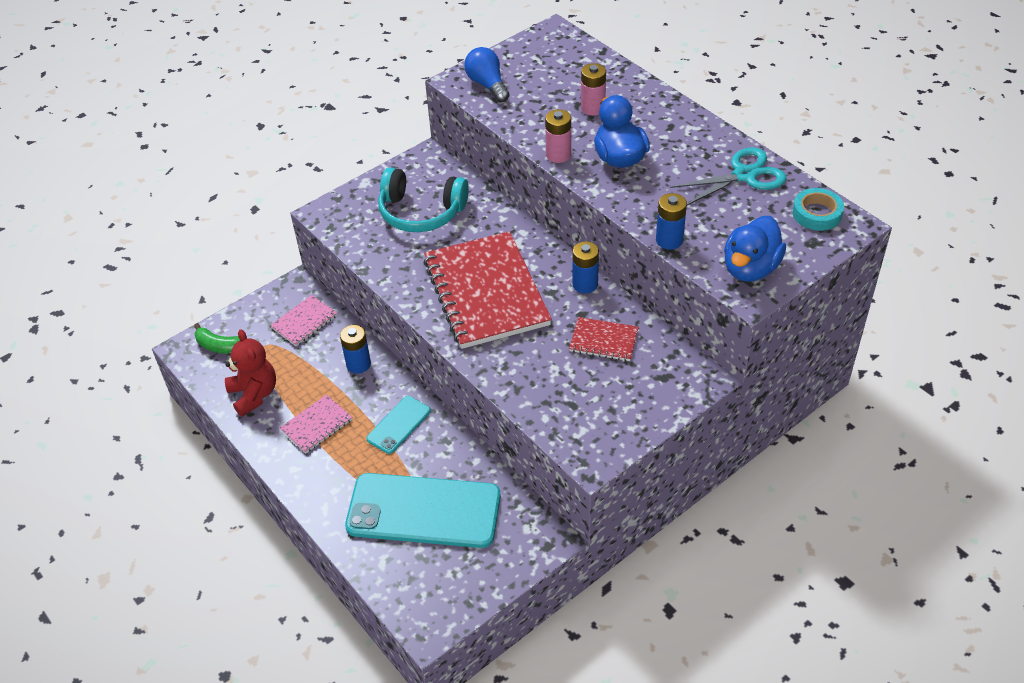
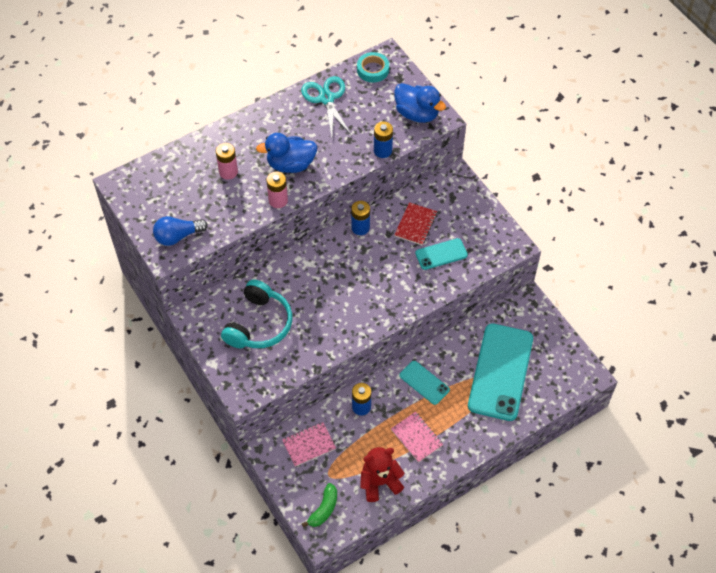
camera: 85 degrees left, 10 degrees up
pink notebook [270,295,337,346] -> pink notebook turned 75 degrees counterclockwise [282,422,336,467]
red notebook [424,231,552,349] -> none
none -> turquoise phone [415,238,468,270]

